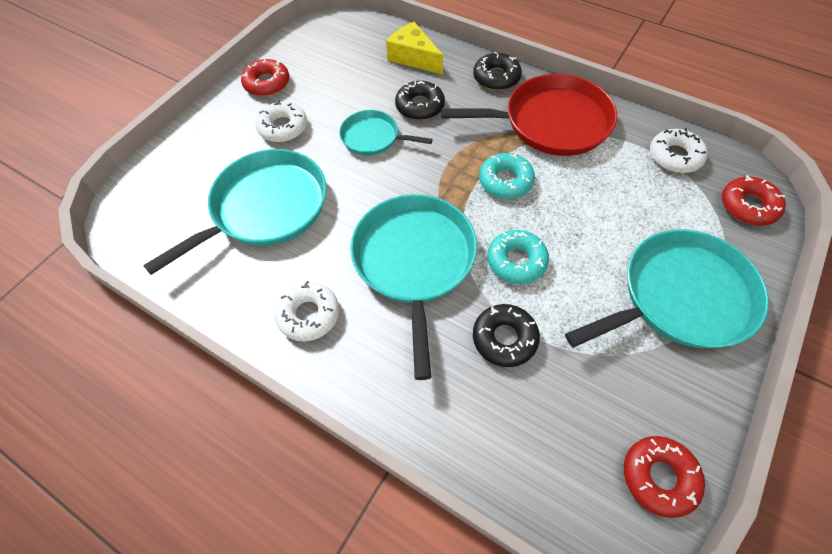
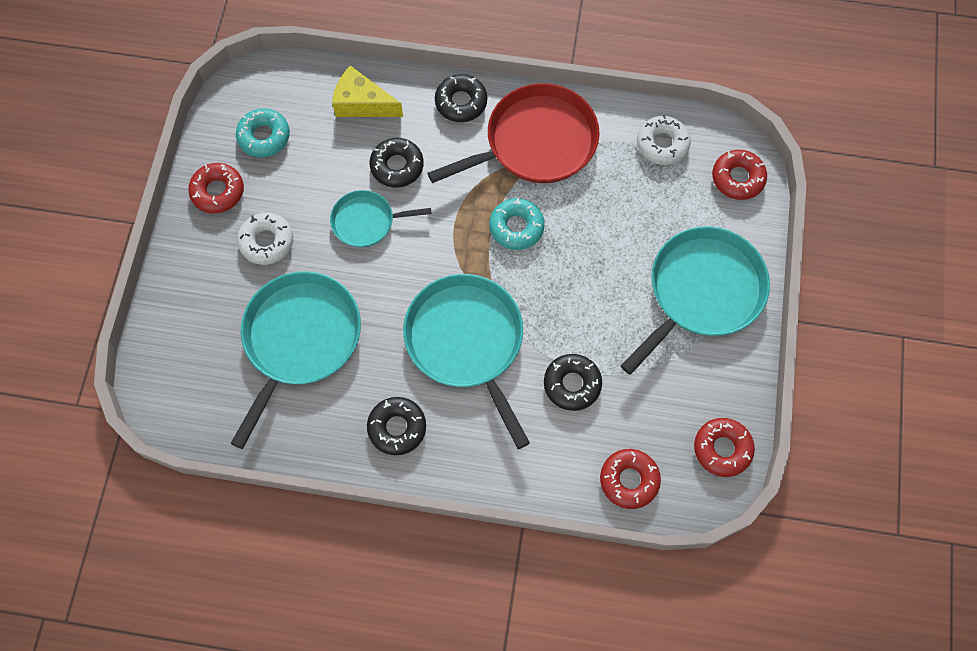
camera: 25 degrees left, 10 degrees up
white donut [275,281,339,341] -> black donut [367,397,426,455]
turquoise donut [487,230,549,284] -> turquoise donut moved to [236,108,290,157]
none -> red donut [600,449,661,509]

